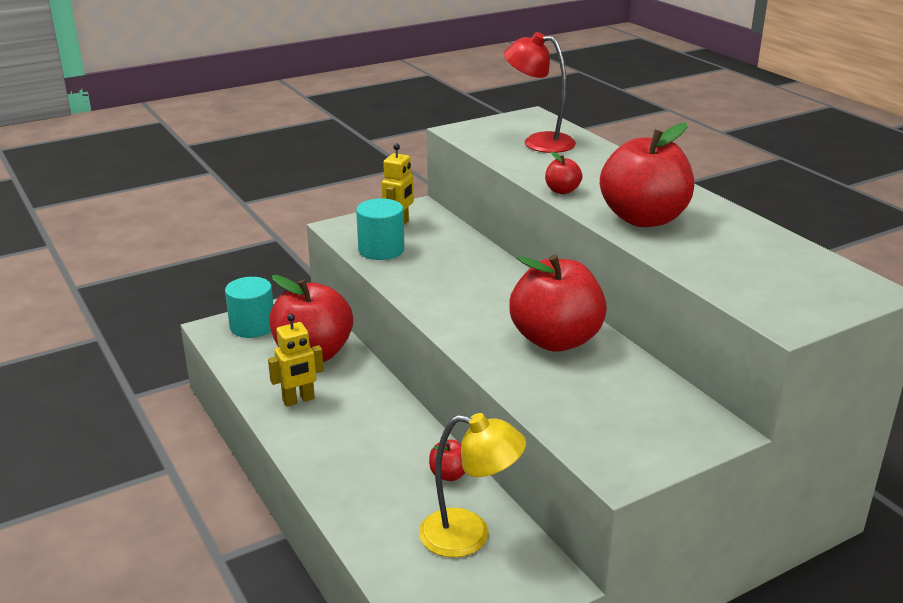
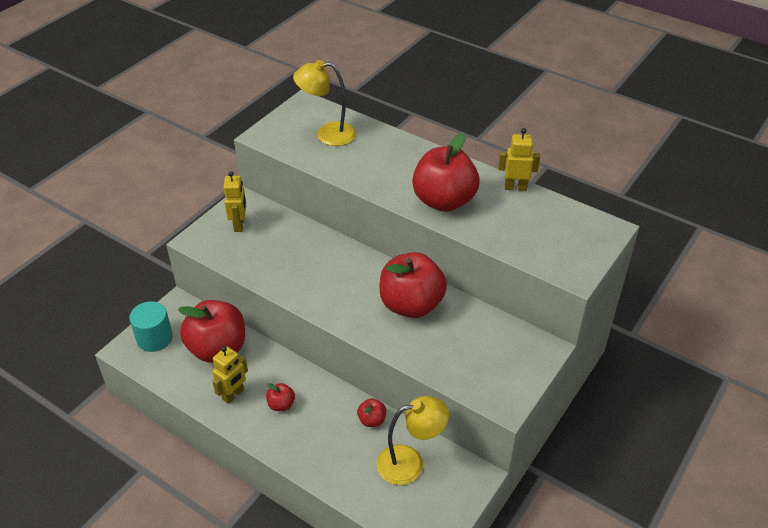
camera: 25 degrees left, 15 degrees up
turquoise cylinder [356,198,405,260] -> none
red lamp [504,32,576,153] -> yellow lamp [293,60,357,146]
red apple [545,151,582,194] -> red apple moved to [266,383,295,411]
none -> yellow robot [498,128,540,191]

